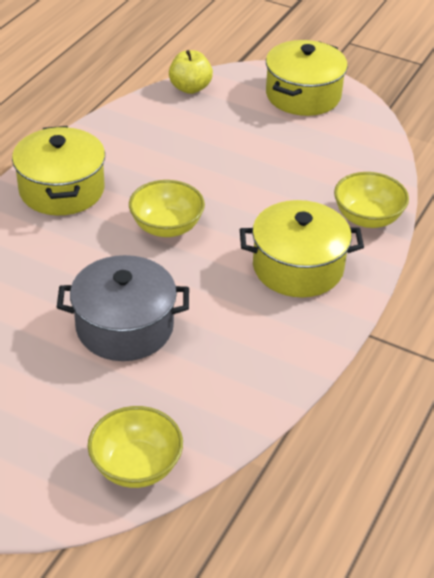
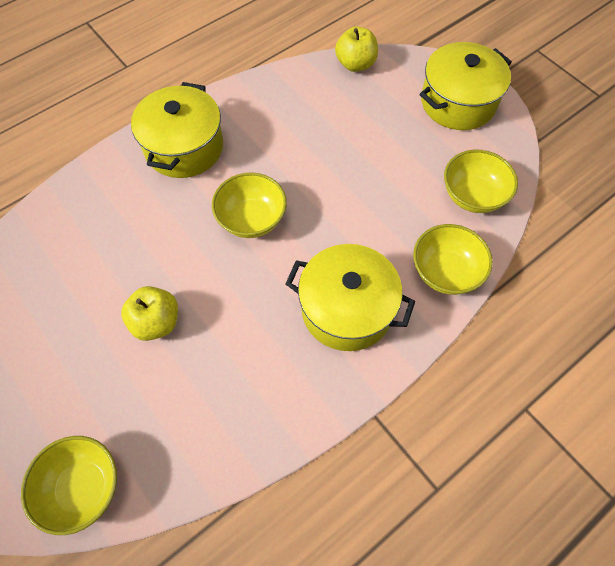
camera: 25 degrees right, 20 degrees up
grey pot [57,255,189,361] -> yellow apple [121,286,178,341]
none -> yellow bowl [444,150,518,213]

